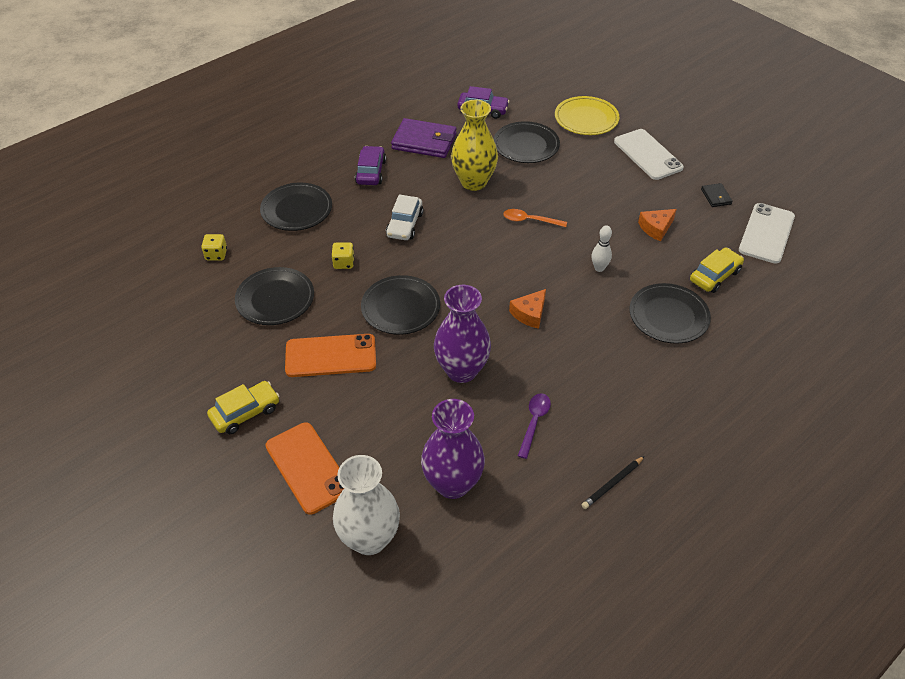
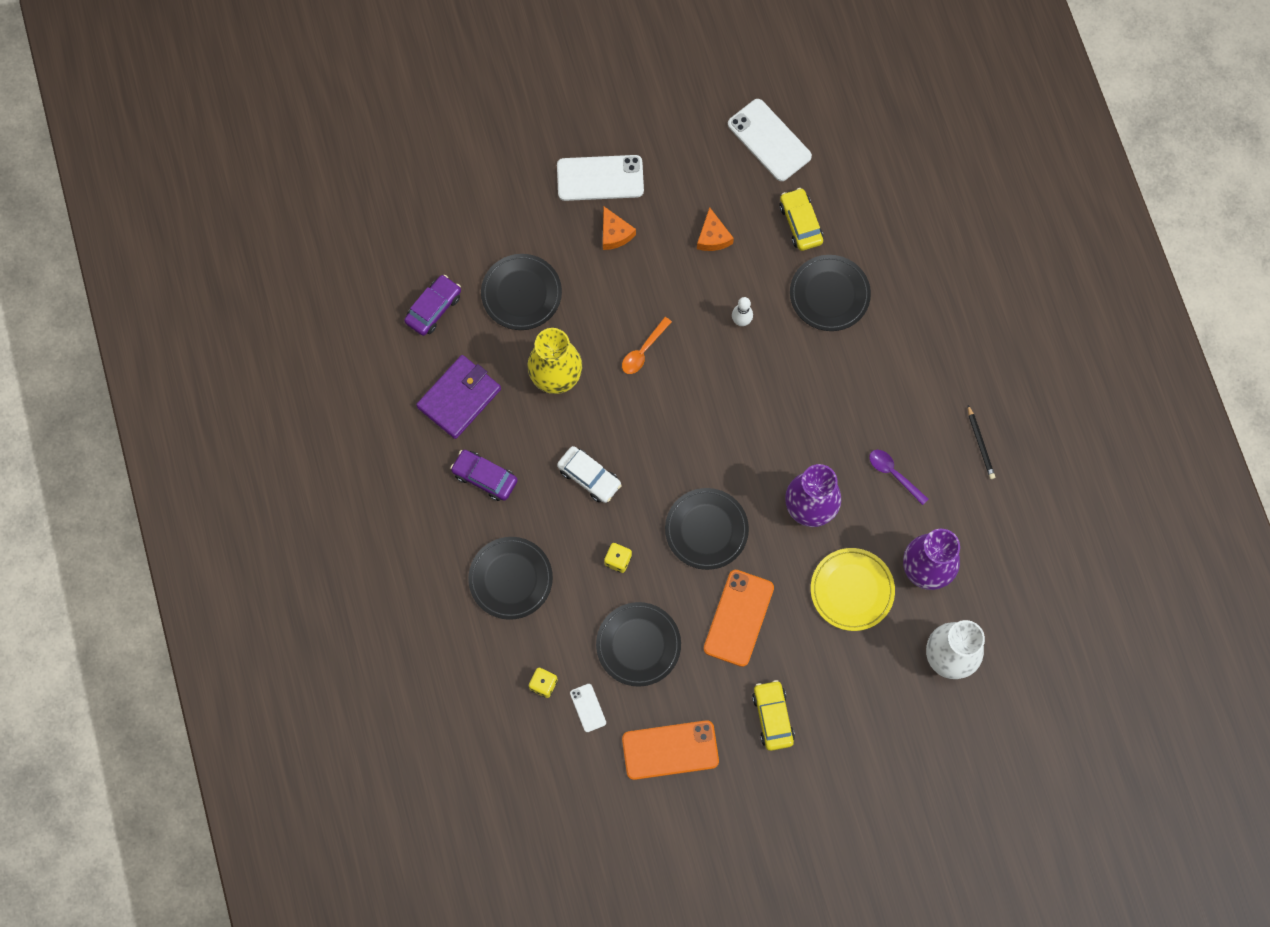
camera: 65 degrees left, 25 degrees up
orange phone [265,422,344,515] -> orange phone moved to [622,720,719,780]
orange cheese [509,289,546,329] -> orange cheese moved to [603,206,636,250]
yellow plate [555,96,619,135] -> yellow plate moved to [811,548,895,631]
black wallet [701,183,733,207] -> none
none -> white phone [570,684,606,732]

